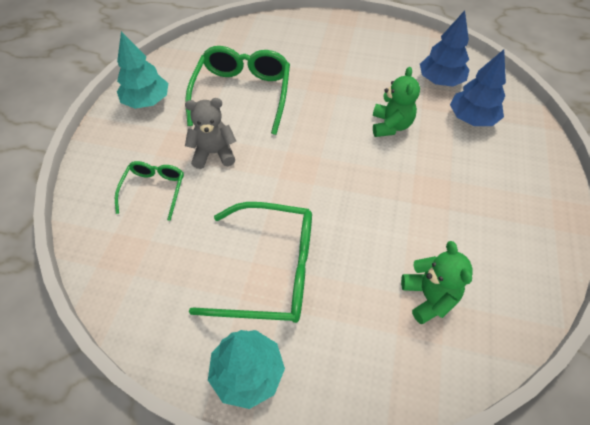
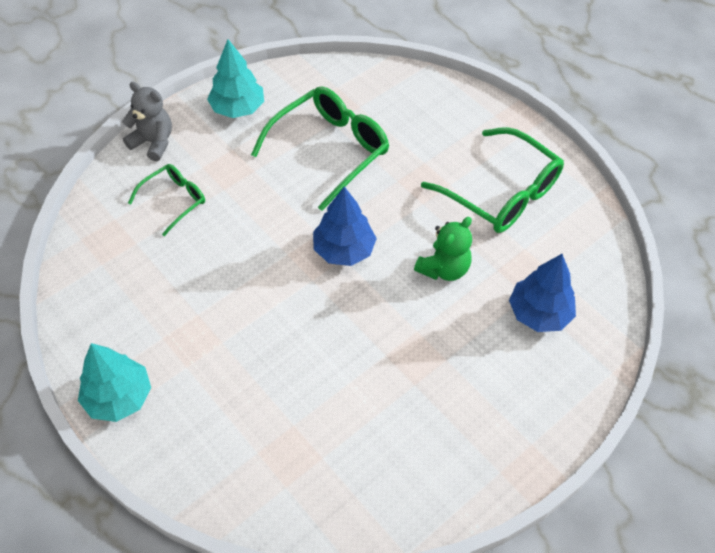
camera: 35 degrees right, 0 degrees up
grey teddy bear [185,98,236,169] -> grey teddy bear moved to [122,82,172,161]
green glasses [189,202,312,323] -> green glasses moved to [421,127,564,233]
green teddy bear [401,241,473,324] -> none
blue tree [420,10,469,87] -> blue tree moved to [313,186,377,266]

